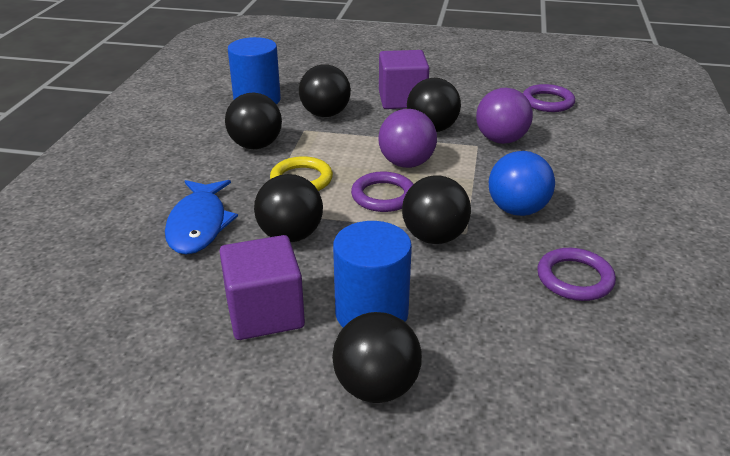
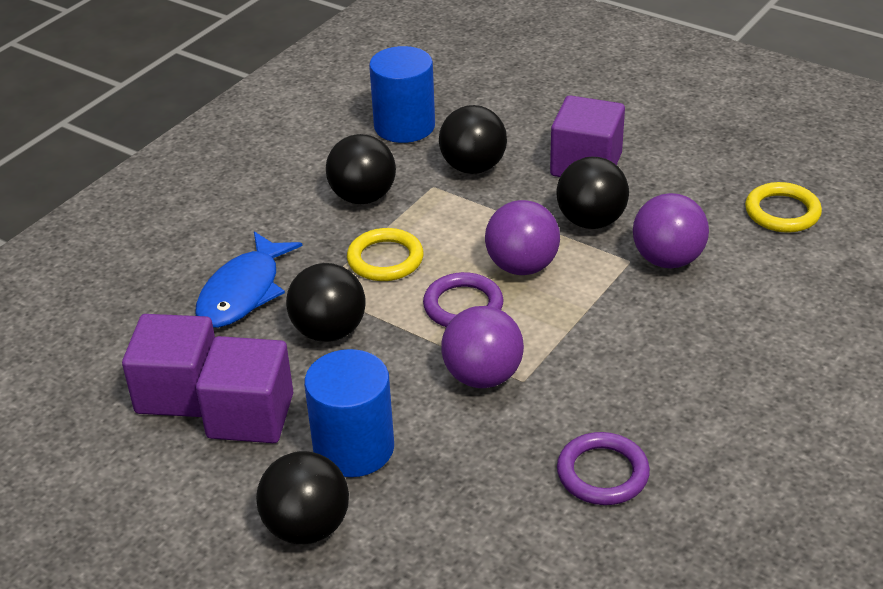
camera: 25 degrees right, 5 degrees up
black ball [402,175,471,244] -> purple ball [441,306,524,388]
blue ball [489,151,555,216] -> none
purple ring [523,84,575,112] -> yellow ring [745,182,822,233]
none -> purple cube [122,314,215,417]

